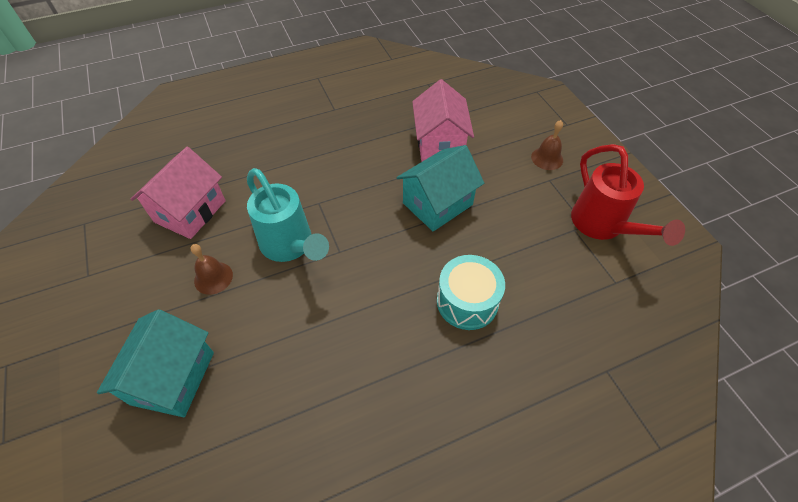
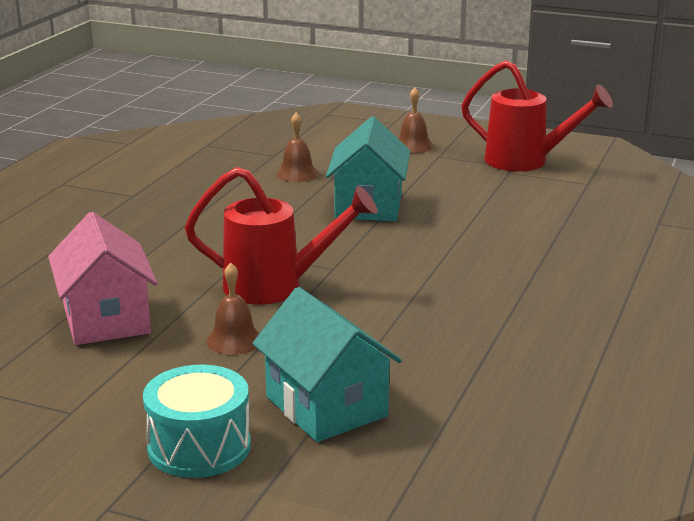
camera: 45 degrees left, 30 degrees down
turquoise watering can [247,168,329,262] -> red watering can [185,167,377,305]
pink house [412,79,474,162] -> brown bell [276,112,318,182]
turquoise drum [437,255,505,330] -> turquoise drum moved to [143,364,251,478]

